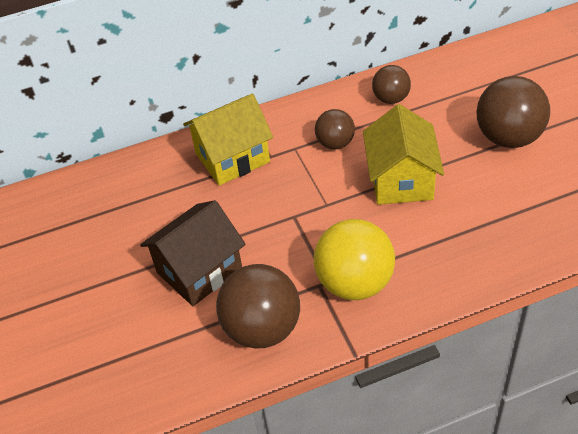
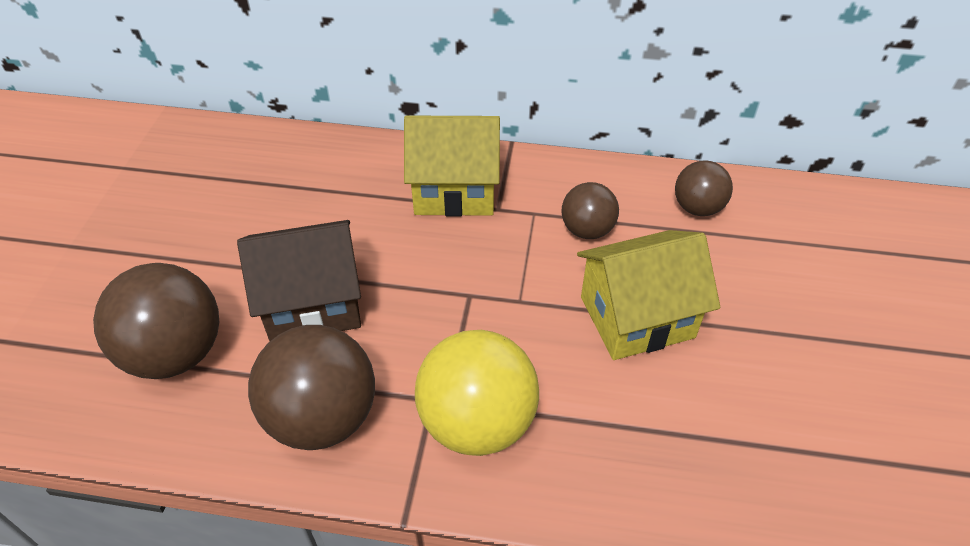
camera: 25 degrees right, 0 degrees up
yellow house [363,104,444,205] -> yellow house turned 45 degrees clockwise [577,230,720,360]
brown ball [476,76,550,148] -> brown ball moved to [93,263,219,379]

